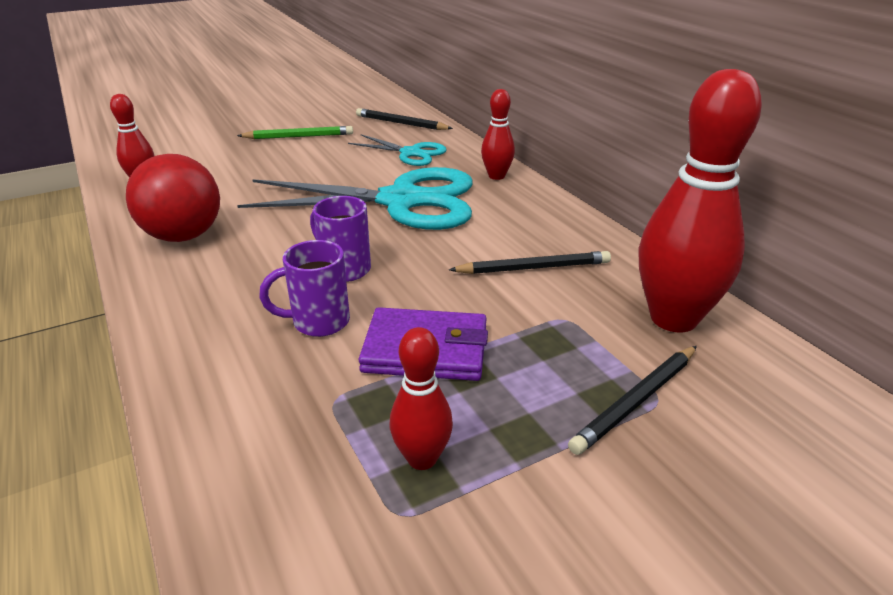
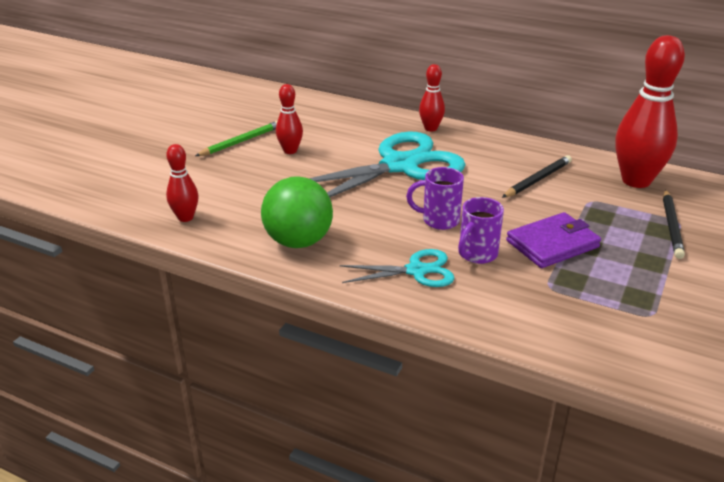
camera: 35 degrees left, 0 degrees up
red ball [126,154,220,242] -> green ball [261,176,333,248]
turquoise scissors [348,134,447,166] -> turquoise scissors moved to [340,249,455,287]
black pencil [356,108,453,130] -> none
red bowling pin [390,327,453,470] -> red bowling pin moved to [276,84,303,154]

